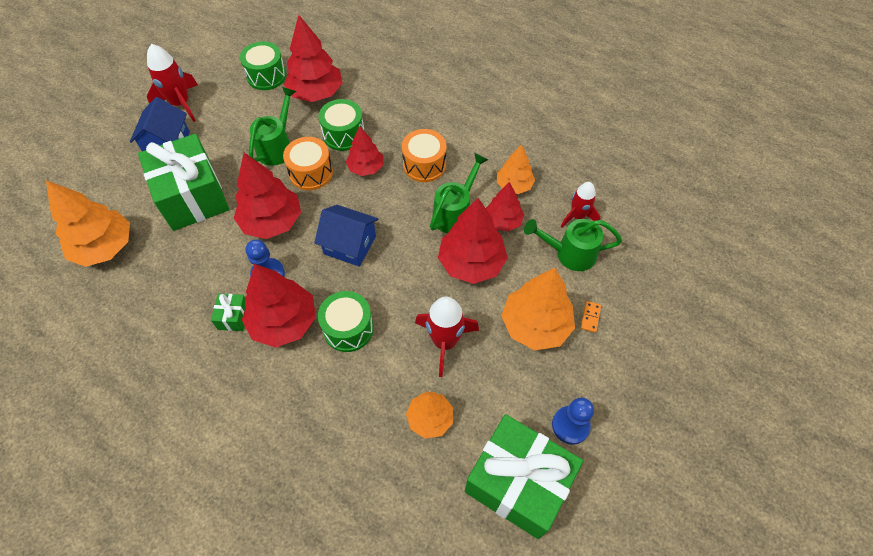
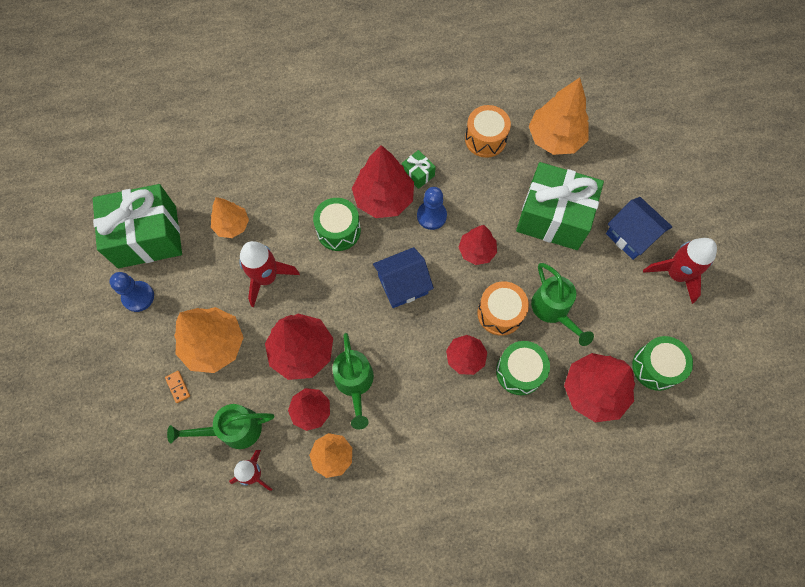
camera: 135 degrees right, 10 degrees up
red tree [234,153,301,239] -> red tree [458,225,497,265], size x0.61
orange drum [402,129,447,182] -> orange drum moved to [465,105,511,158]
green watering can [524,219,622,271] -> green watering can turned 150 degrees counterclockwise [167,404,274,449]

